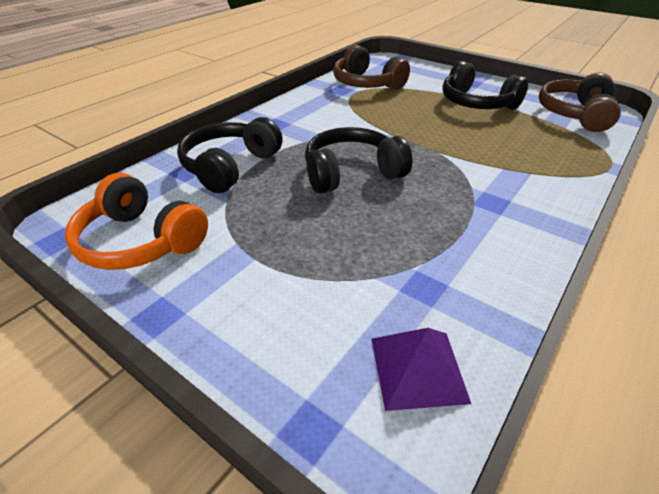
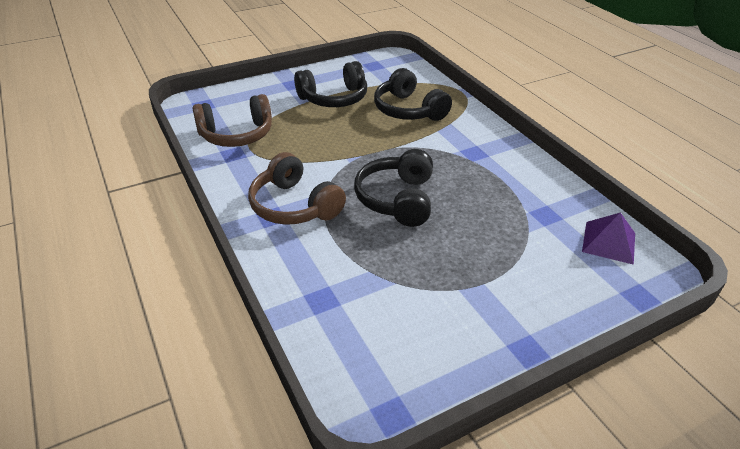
camera: 65 degrees left, 0 degrees up
orange headphones [65,173,208,270] -> none
black headphones [177,117,283,193] -> black headphones moved to [374,68,452,121]
brown headphones [539,73,621,132] -> brown headphones moved to [248,152,346,225]

